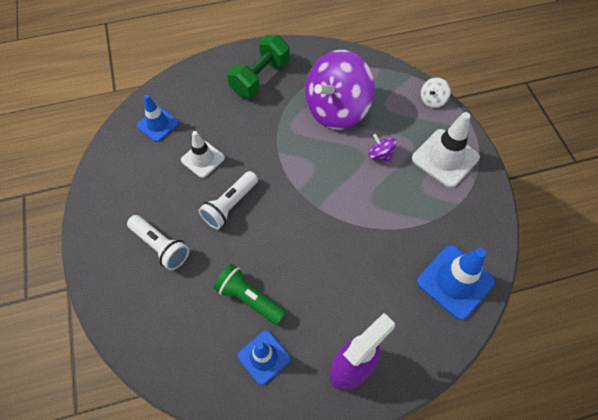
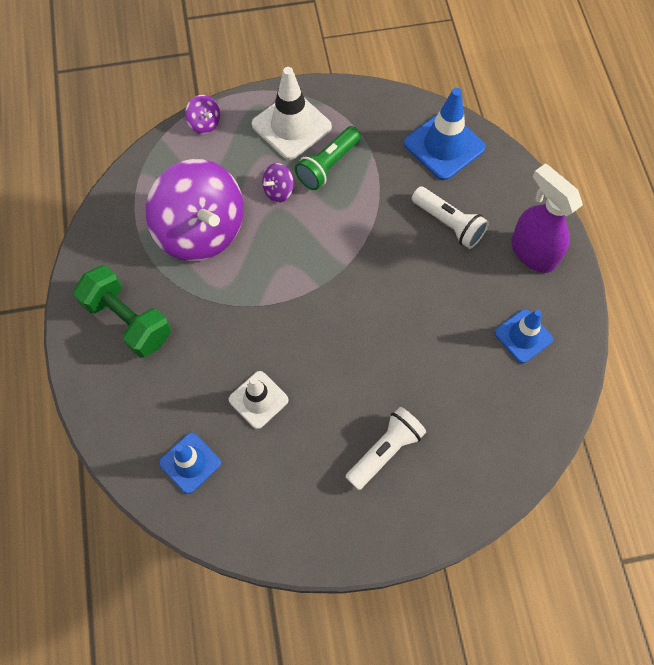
camera: 85 degrees left, 5 degrees up
white flashlight [198,171,258,229] -> white flashlight moved to [412,187,489,249]
green flashlight [214,264,286,325] -> green flashlight moved to [295,126,361,190]
white spinning top [421,77,451,108] -> purple spinning top [185,95,220,134]

